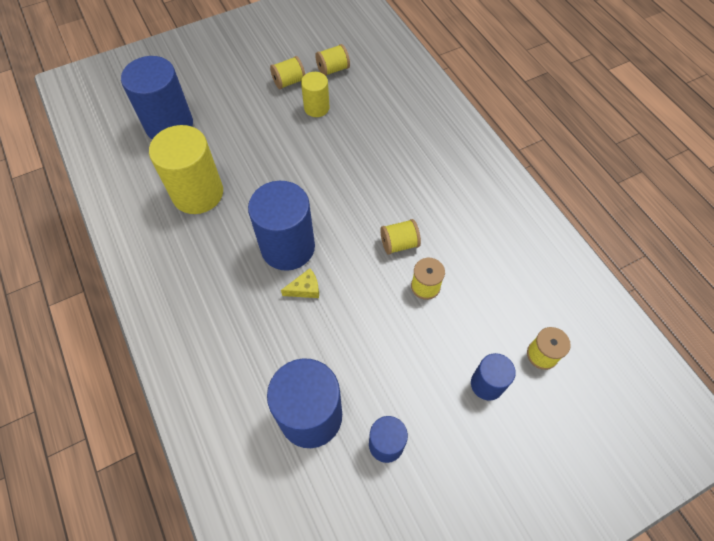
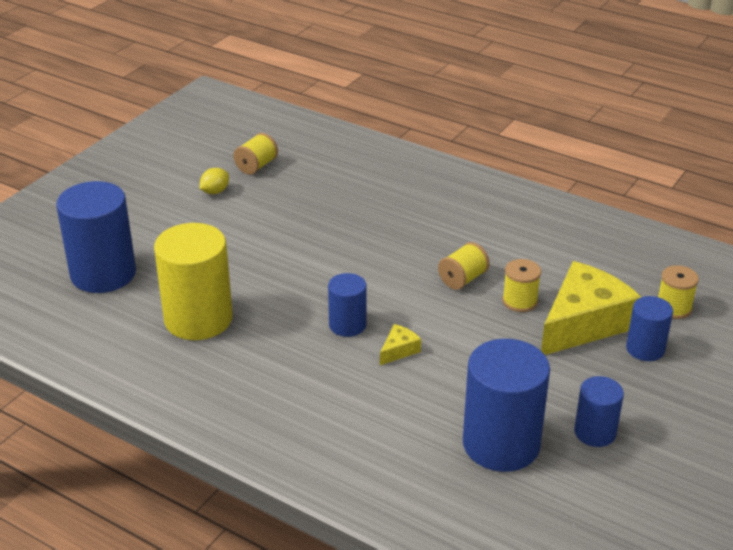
camera: 30 degrees left, 25 degrees down
blue cylinder [248,181,315,271] -> blue cylinder [328,273,366,337], size x0.54
yellow spool [270,56,305,89] -> yellow lemon [200,168,229,194]
yellow cylinder [301,72,330,117] -> none
none -> yellow cheese [541,261,641,355]

